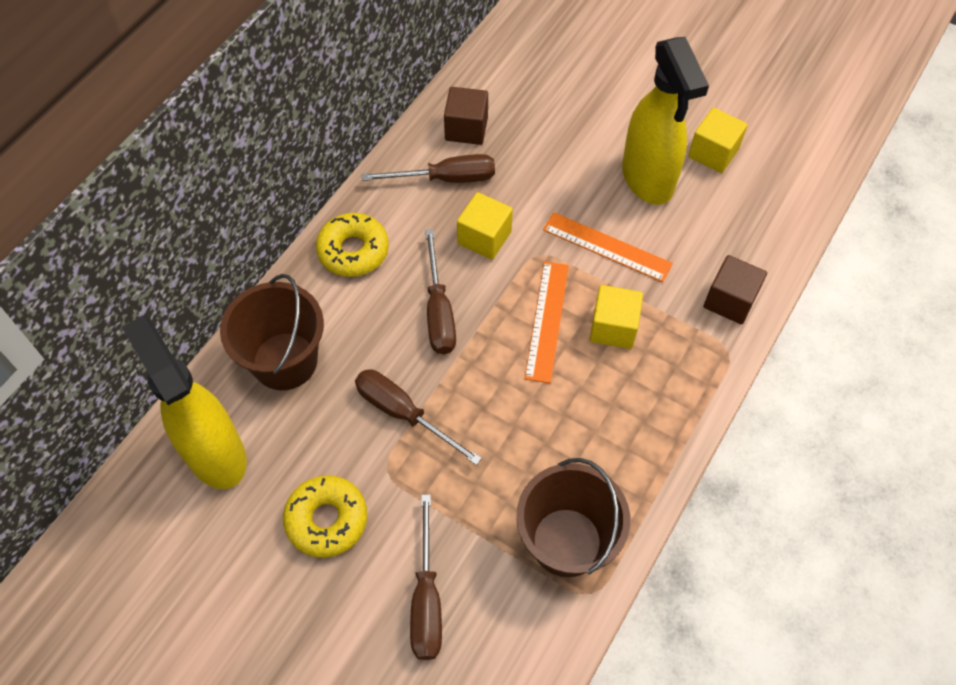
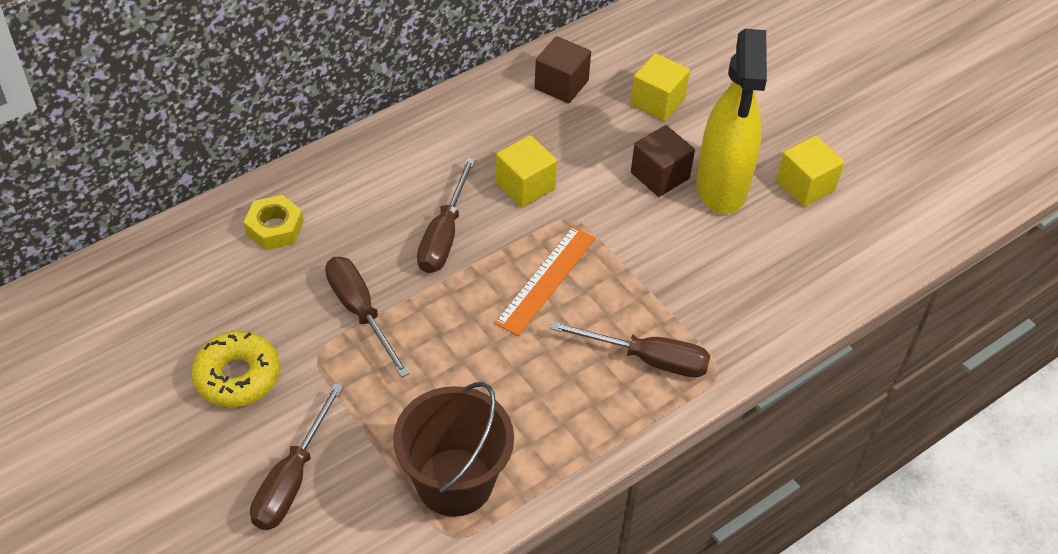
camera: 20 degrees right, 10 degrees down
yellow spray bottle [122,316,247,489] -> none
brown bucket [220,274,324,390] -> yellow nut [244,195,304,250]
yellow donut [316,213,389,277] -> none
brown screwdriver [362,154,495,183] -> brown screwdriver moved to [550,321,711,378]
orange ruler [543,212,673,282] -> none
yellow cube [590,285,643,349] -> yellow cube moved to [630,53,690,121]
brown cube [704,255,767,324] -> brown cube moved to [631,125,695,197]

